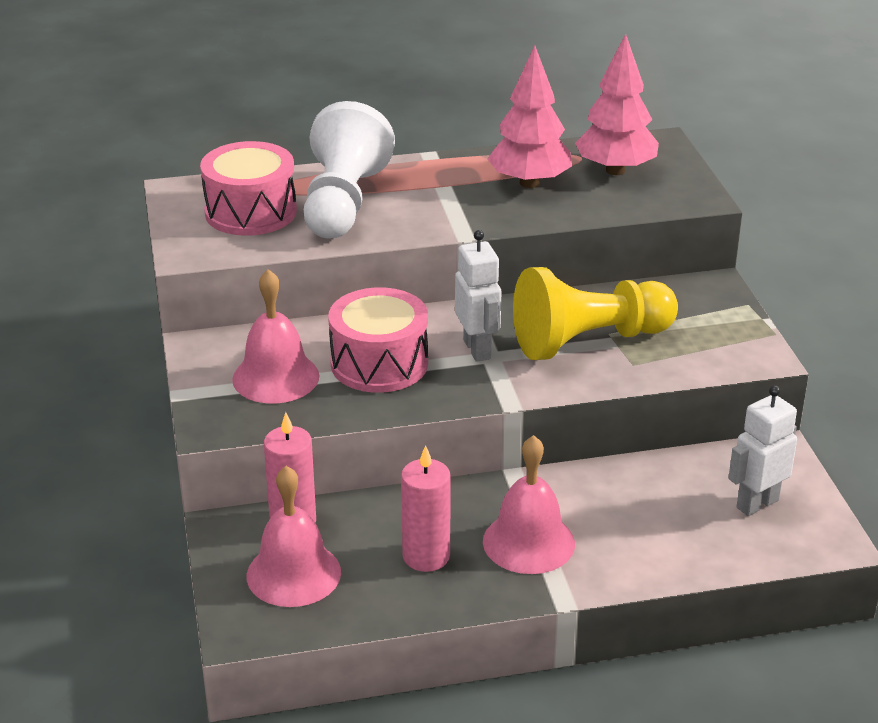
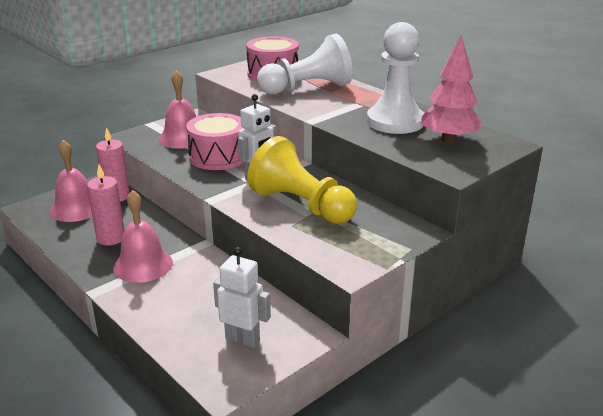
camera: 60 degrees right, 5 degrees down
pink tree [488,45,572,188] -> white pawn [367,22,424,134]

